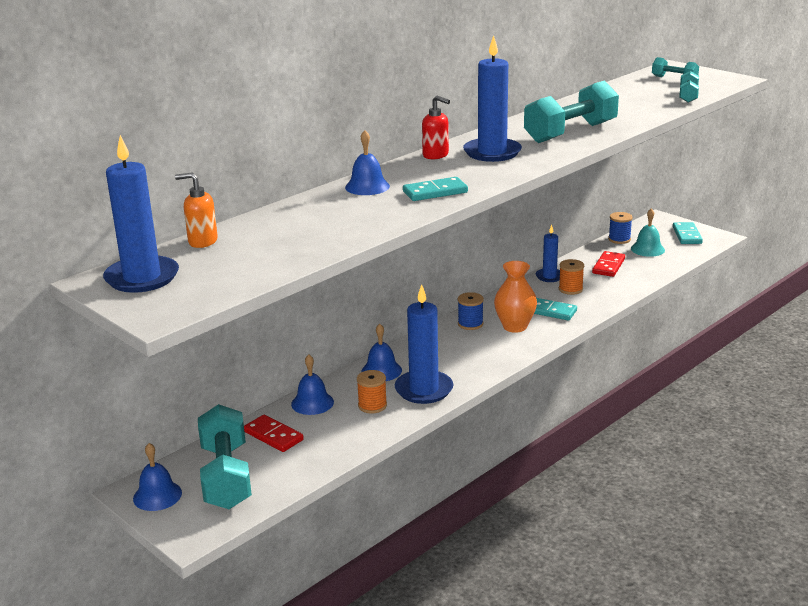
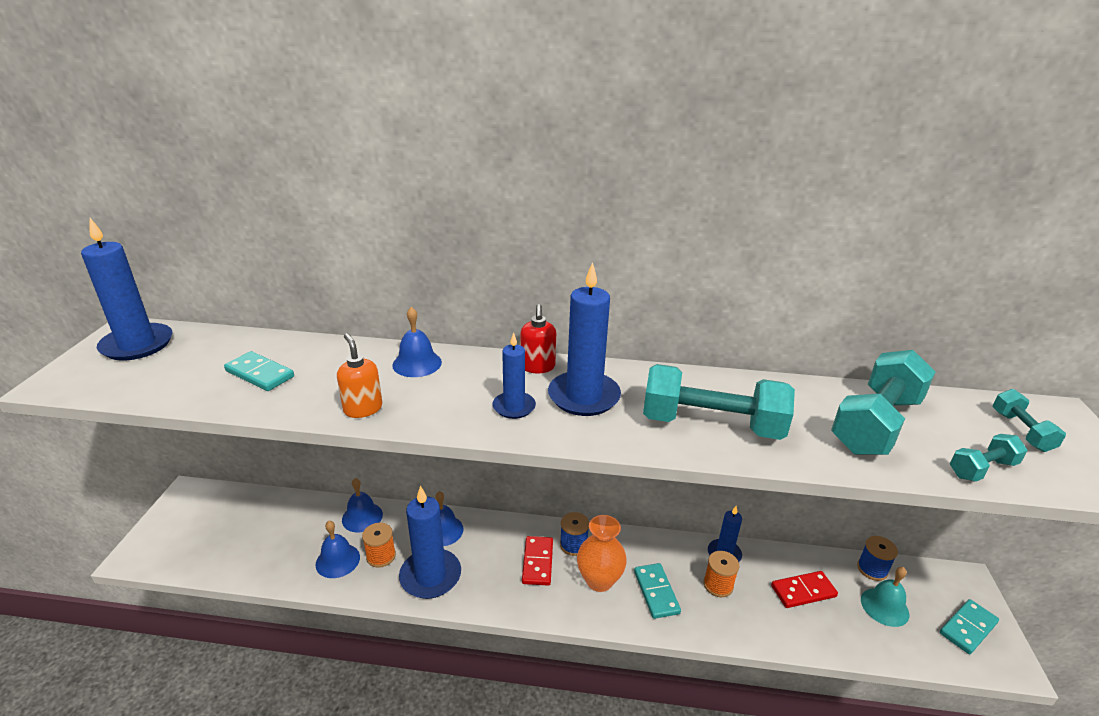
camera: 50 degrees right, 5 degrees up
blue bell [133,443,182,511] -> blue bell moved to [316,521,360,578]
orange soap dispenser [175,172,218,248] -> orange soap dispenser moved to [337,333,382,418]
turquoise dumbbell [198,404,252,509] -> turquoise dumbbell moved to [831,350,935,455]
red domino [244,415,304,452] -> red domino moved to [522,536,553,586]
turquoise domino [403,177,468,201] -> turquoise domino moved to [224,351,294,391]
none -> blue candle [493,332,536,419]

